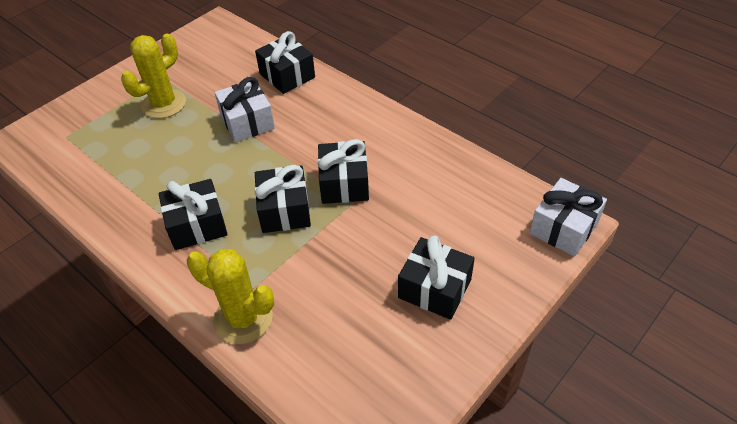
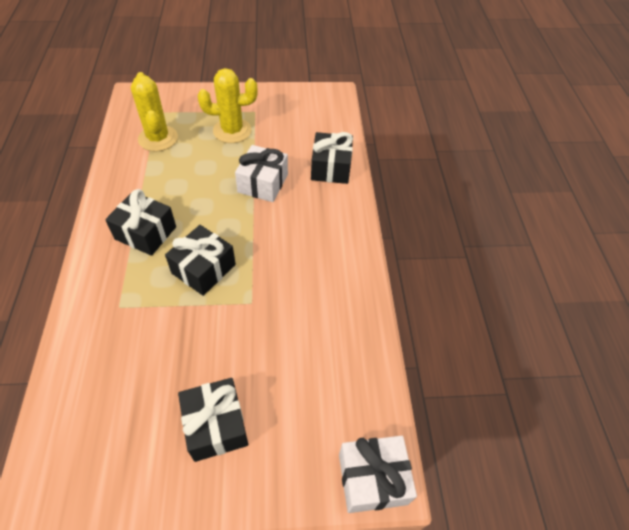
camera: 40 degrees right, 5 degrees up
yellow cactus [187,249,274,344] -> yellow cactus moved to [131,72,178,152]
black gift [318,139,369,204] -> none

